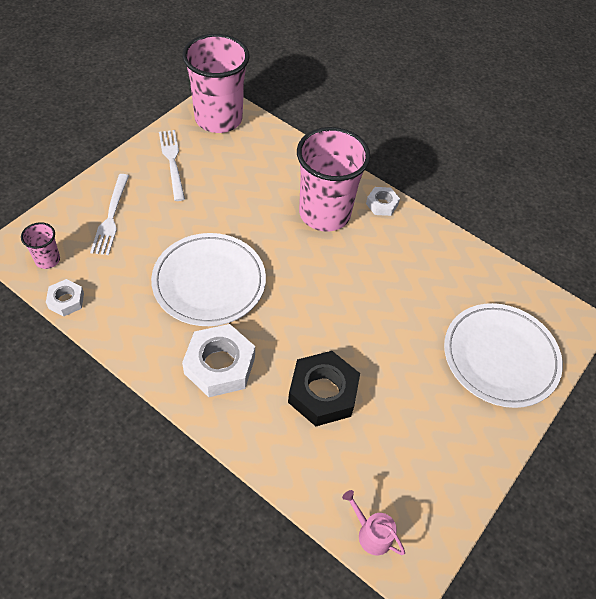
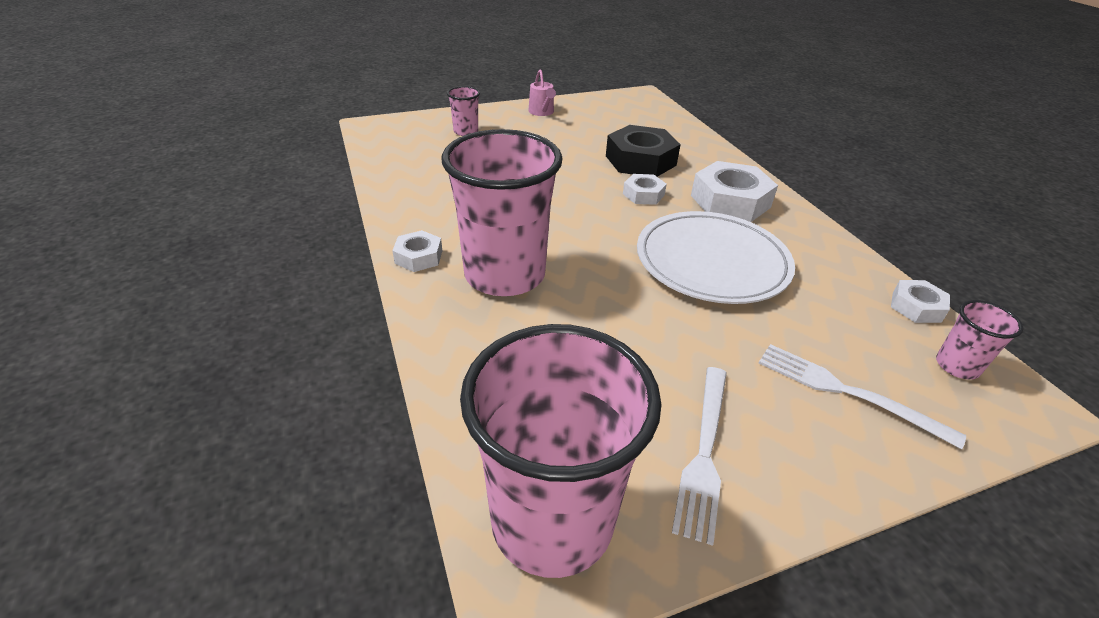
camera: 145 degrees left, 15 degrees down
white fork [90,174,129,255] -> white fork turned 90 degrees counterclockwise [759,344,966,449]
pink watering can [342,490,405,555] -> pink watering can moved to [528,69,556,116]
white plate [444,303,563,408] -> pink cup [447,86,480,136]
none -> white nut [623,174,667,205]

